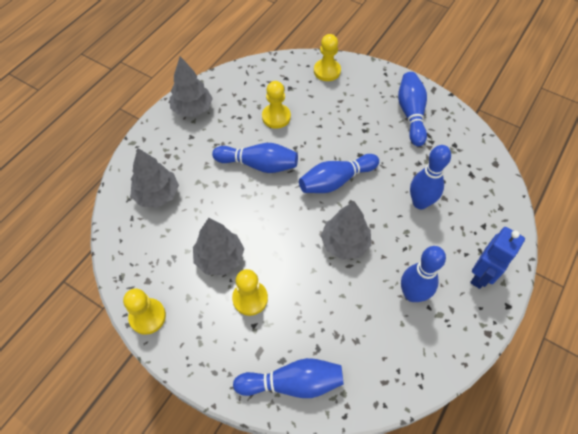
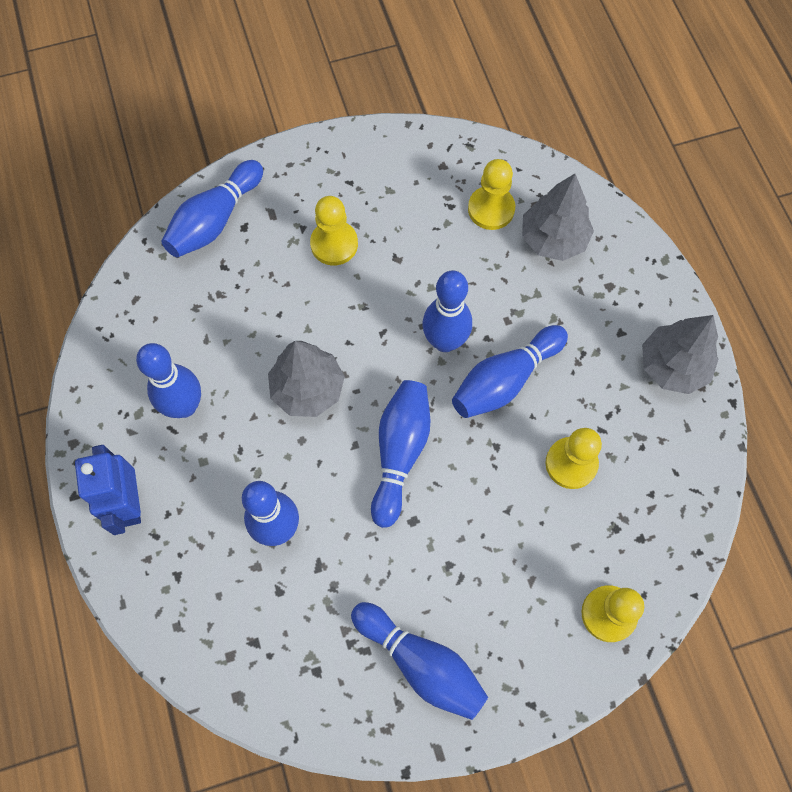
camera: 130 degrees right, 10 degrees up
yellow pawn [123,288,166,335] -> yellow pawn moved to [468,159,515,230]
grey tree [193,218,244,275] -> none
none -> blue bowling pin [422,270,472,352]

